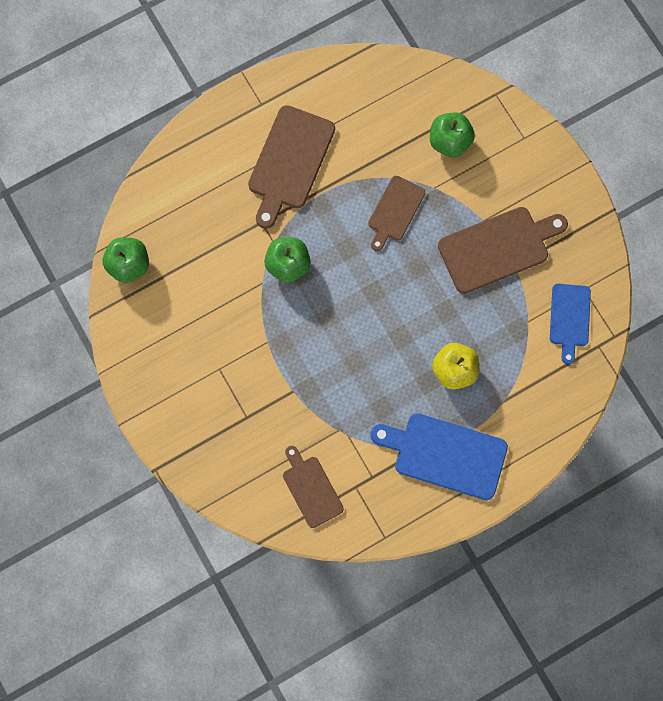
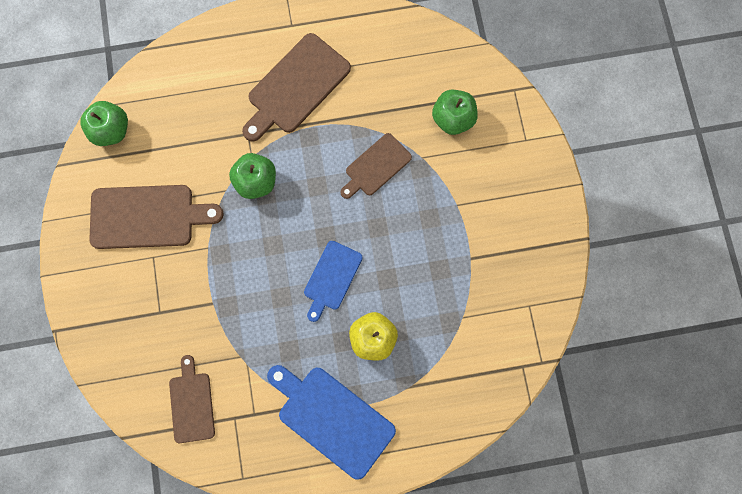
camera: 20 degrees right, 0 degrees up
brown cutting board [438,207,568,294] -> brown cutting board moved to [89,185,224,249]
blue cutting board [550,284,591,364] -> blue cutting board moved to [304,241,363,322]

